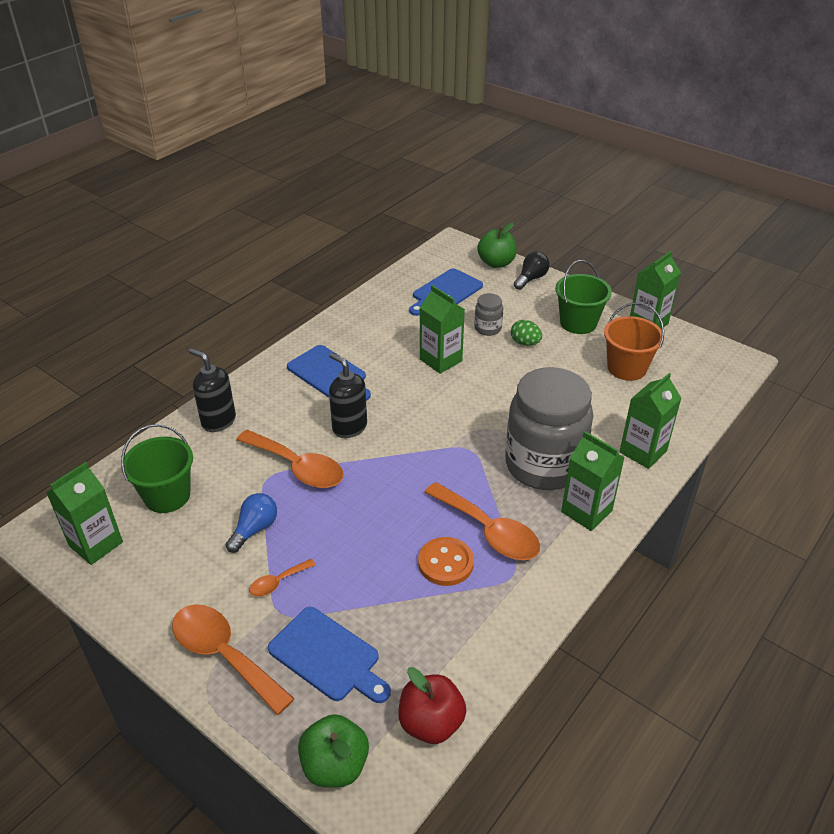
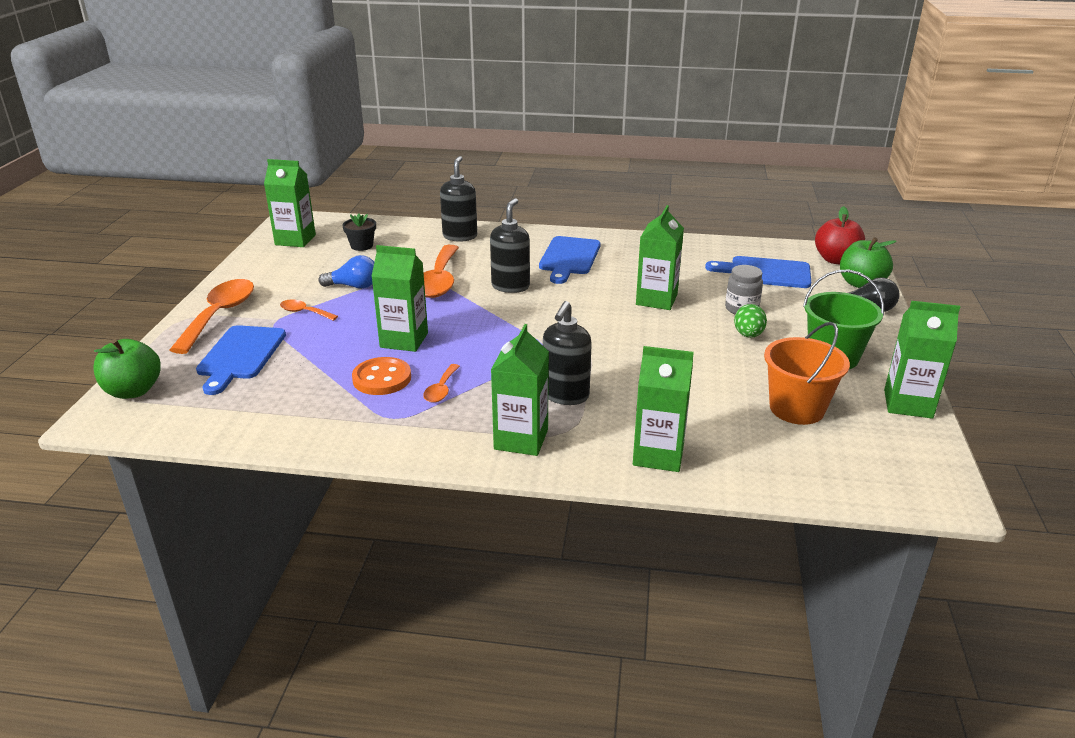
camera: 60 degrees right, 10 degrees down
green bucket [121,424,193,513] -> black flower pot [342,213,376,251]
red apple [398,667,466,744] -> red apple moved to [815,206,865,264]
orange spoon [424,482,540,560] -> orange spoon [423,364,460,403], size x0.49
grey jar [505,367,593,490] -> black soap dispenser [543,301,592,405]
none -> green carton [372,245,428,352]

